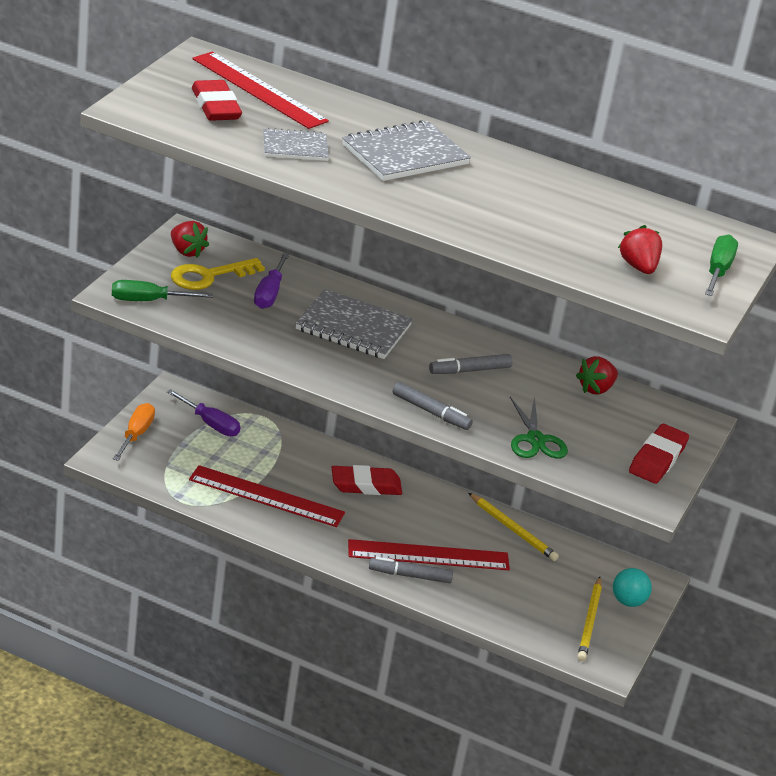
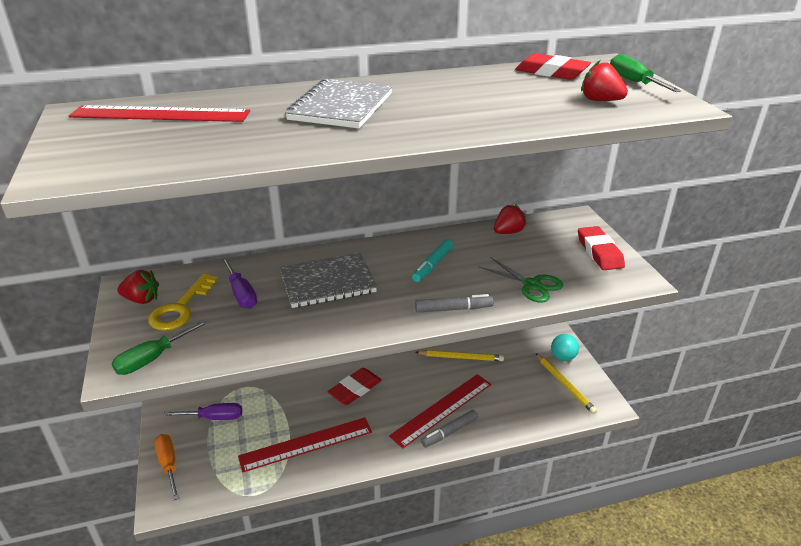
camera: 35 degrees left, 0 degrees up
red eraser [192,80,242,121] -> red eraser moved to [515,53,591,80]
grey notebook [263,128,329,161] -> none
grey marker [429,354,512,374] -> turquoise marker [412,239,453,282]
red strawberry [576,356,618,395] -> red strawberry turned 135 degrees counterclockwise [494,204,527,234]

